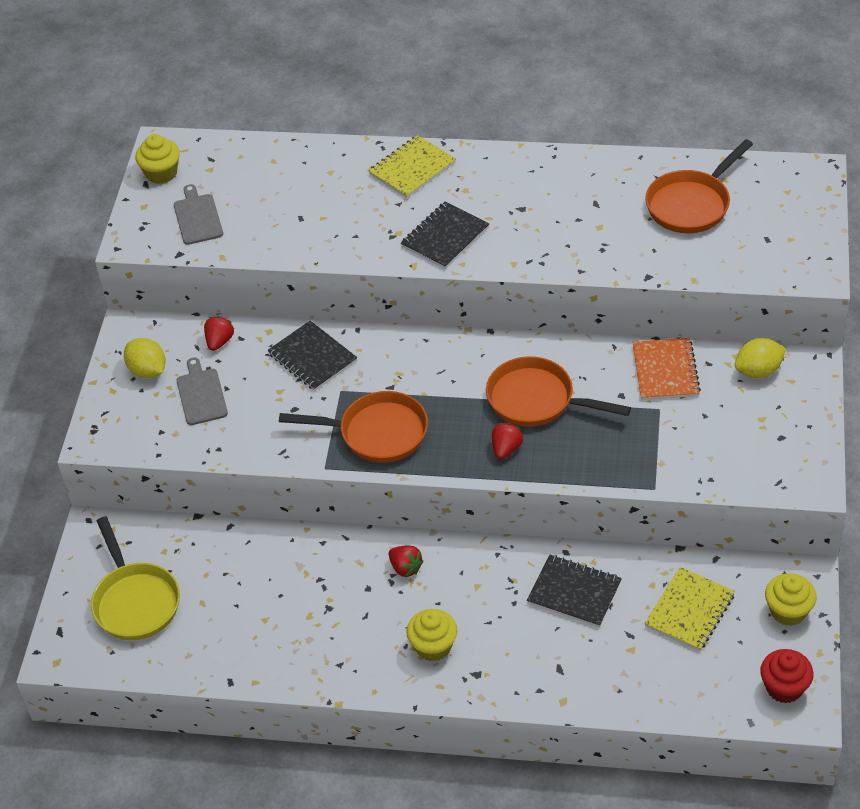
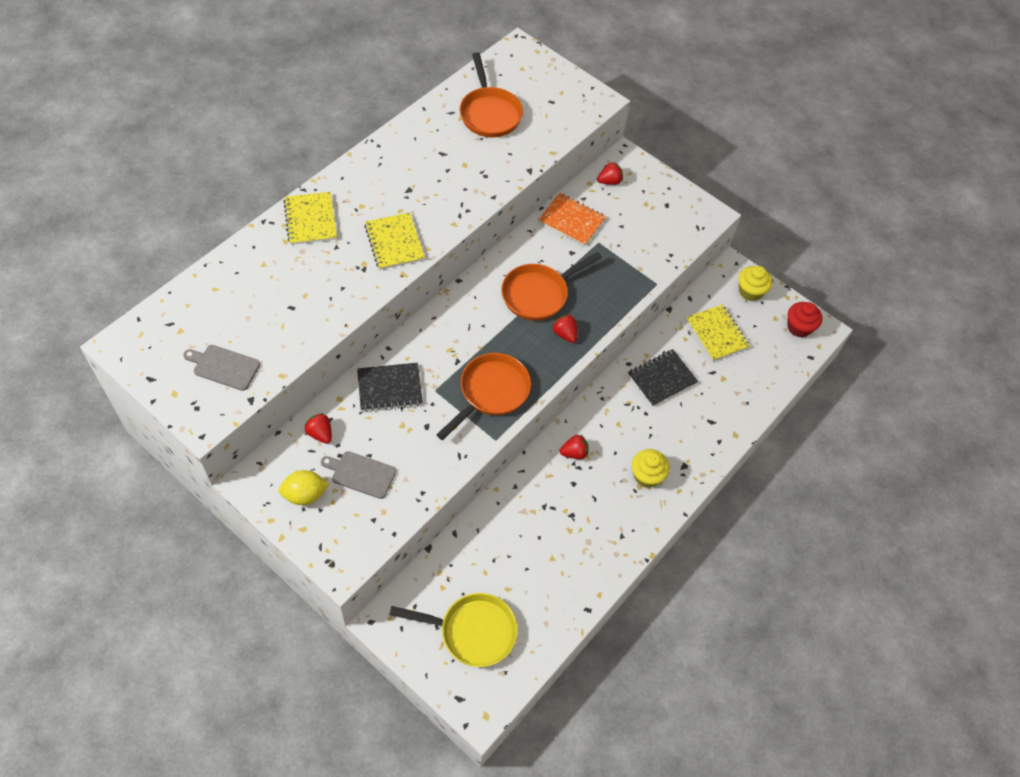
camera: 65 degrees left, 10 degrees up
yellow cupcake [135,134,180,184] -> none
black notebook [401,202,489,269] -> yellow notebook [364,213,425,270]
yellow lemon [735,338,786,378] -> red strawberry [597,162,623,185]

